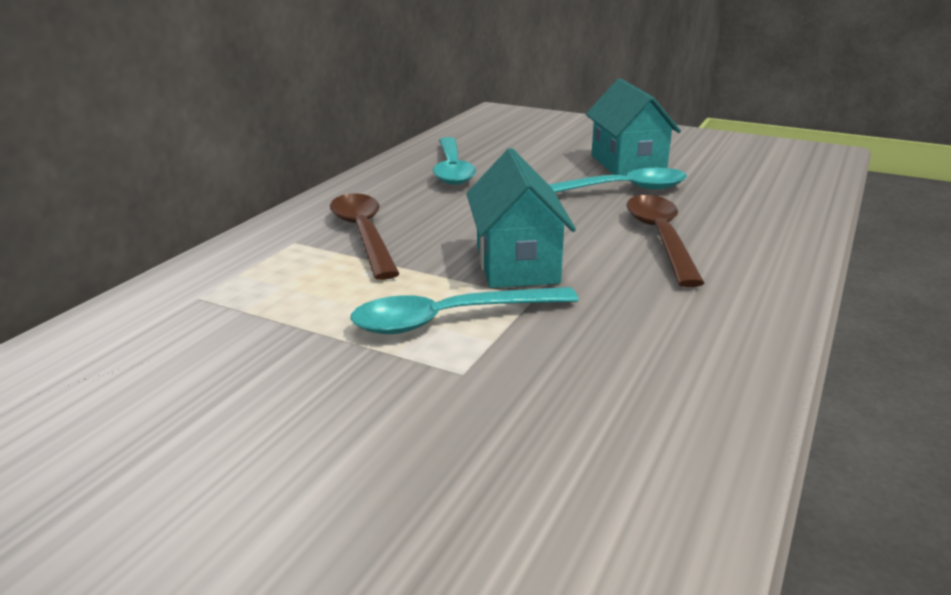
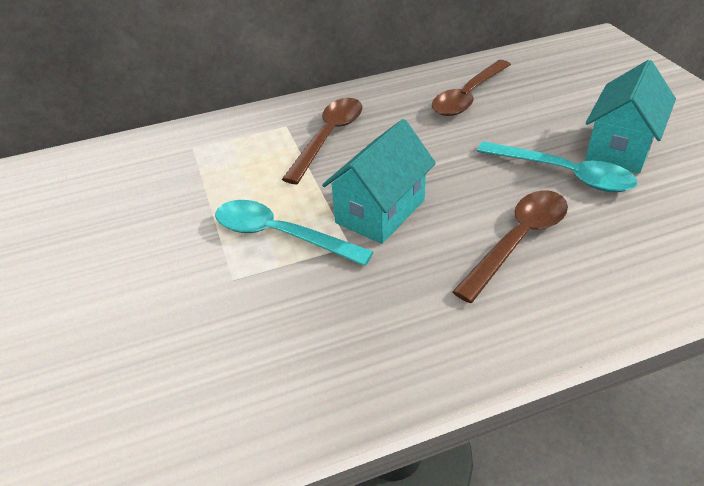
camera: 45 degrees right, 15 degrees up
turquoise spoon [433,137,476,185] -> brown spoon [432,60,511,116]

